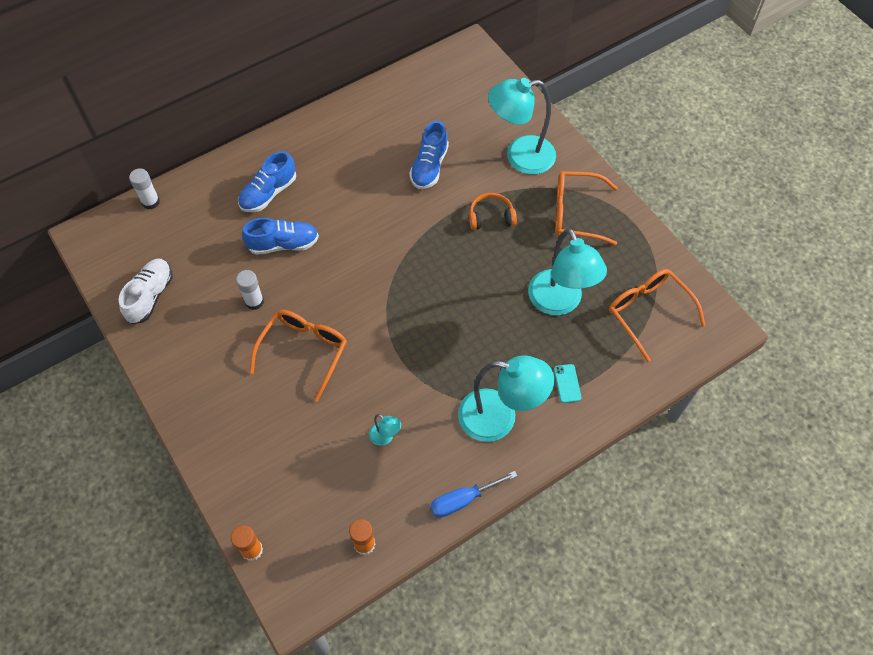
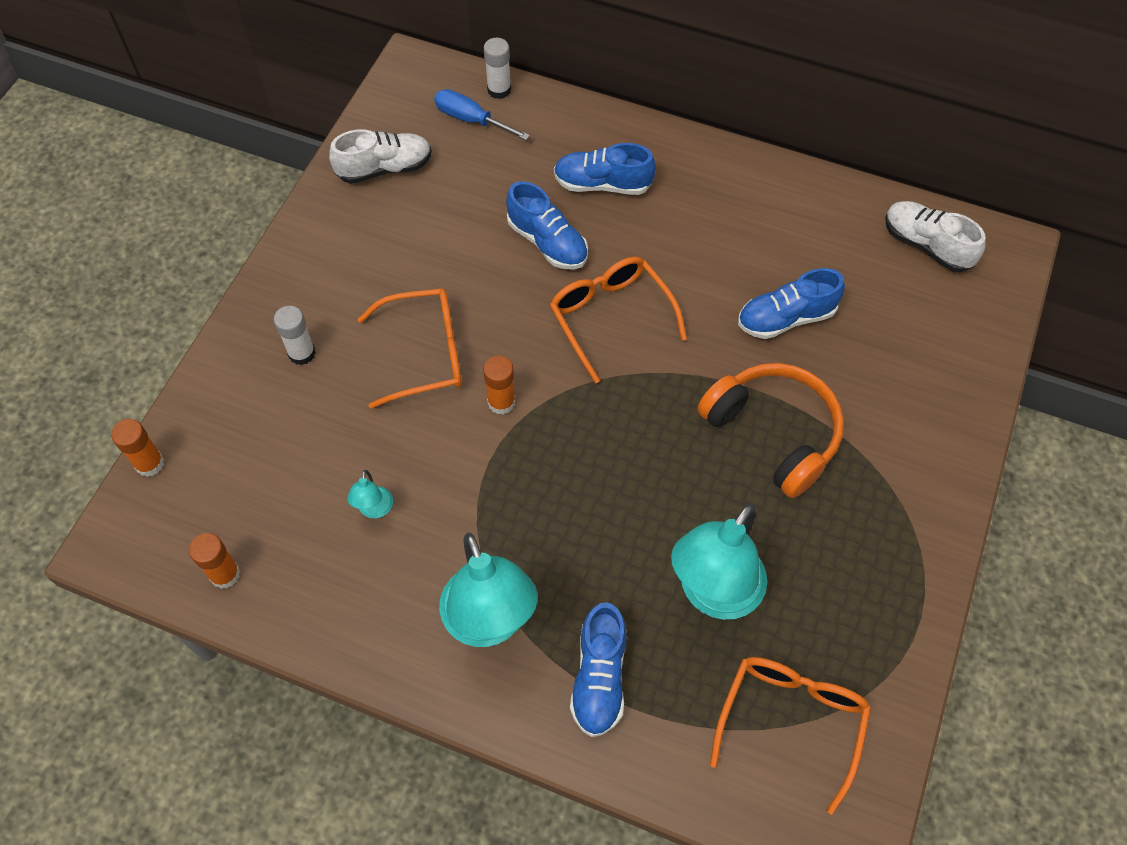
camera: 55 degrees right, 0 degrees up
white glue stick [236,270,264,310] -> white glue stick moved to [274,306,316,365]
blue screwdriver [430,471,517,518] -> blue screwdriver moved to [434,89,530,140]
orange headphones [469,193,517,230] -> orange headphones [697,363,844,498], size x1.83
turquoise lamp [488,78,556,174] -> none
turquoise phone [554,364,582,403] -> blue shoe [570,602,627,737]
orange glasses [555,171,618,245] -> orange glasses moved to [550,257,687,384]
none -> orange glue stick [483,356,516,414]
none -> white shoe [885,201,986,272]

